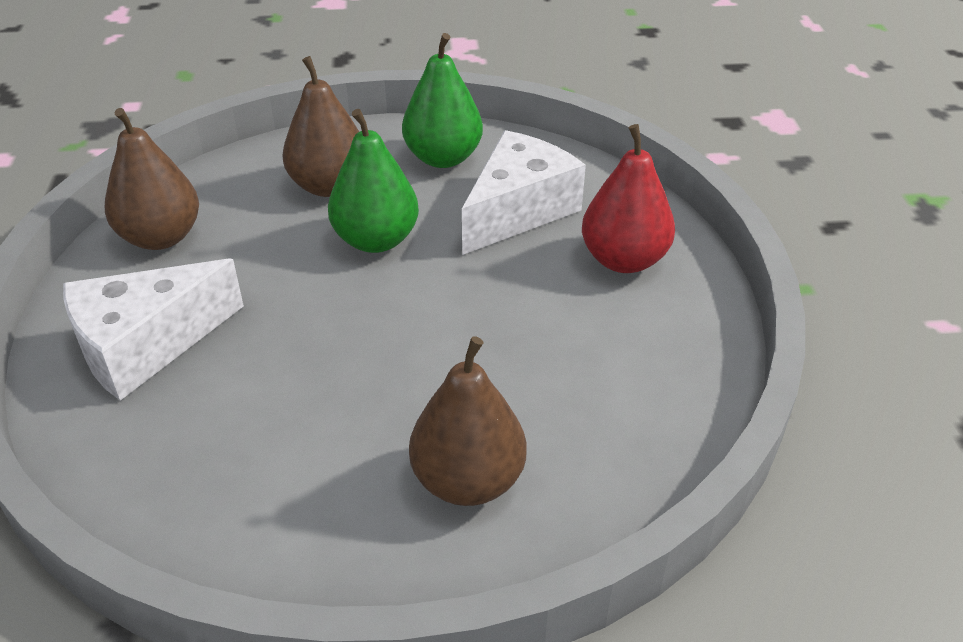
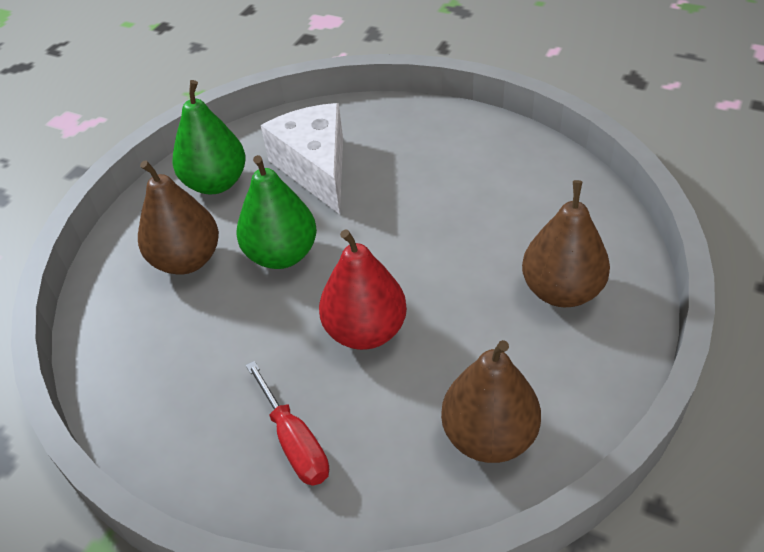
camera: 55 degrees left, 5 degrees up
white cheese [63,258,244,401] -> red screwdriver [246,361,329,486]
brown pear [105,108,199,250] -> brown pear moved to [441,340,541,463]
red pear [582,124,675,273] -> red pear moved to [319,229,407,350]

